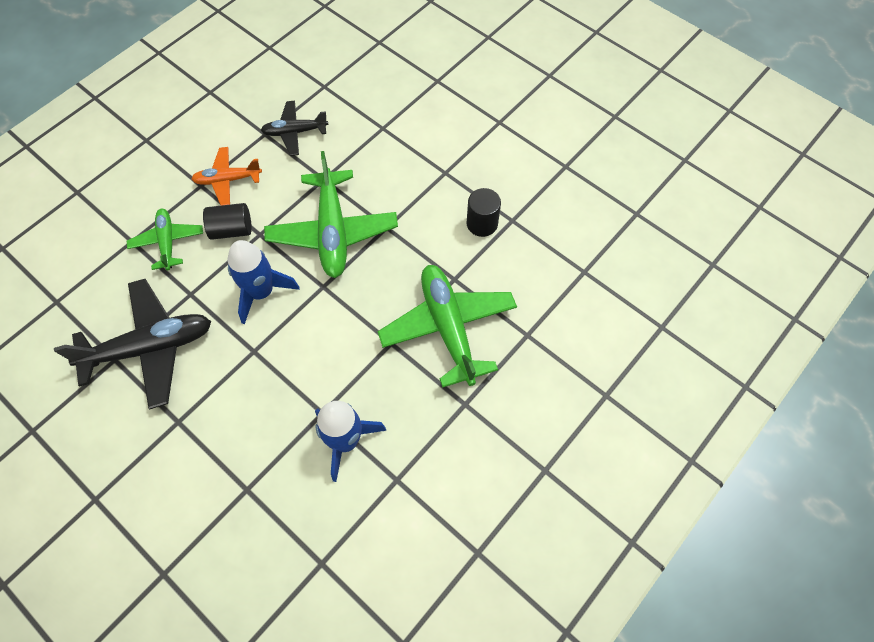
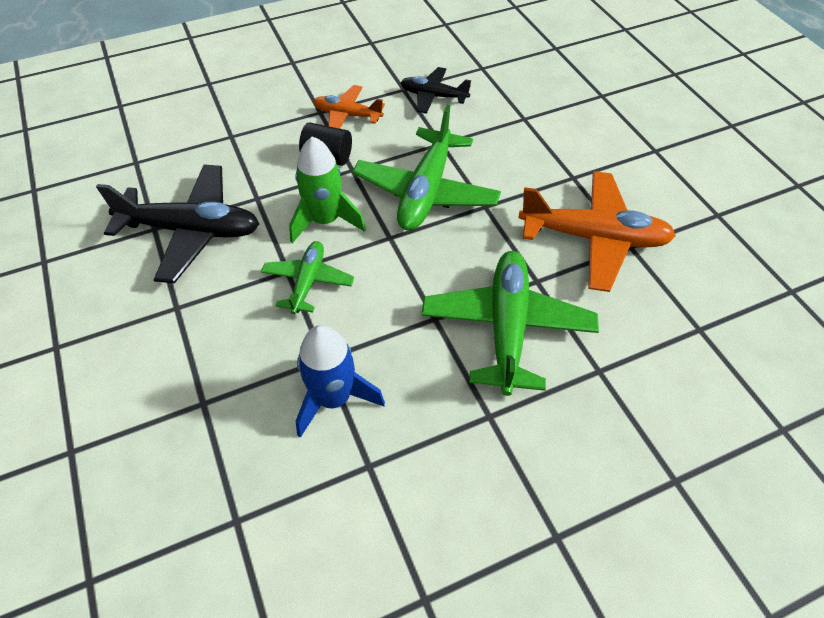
camera: 25 degrees right, 10 degrees down
green plane [127,209,203,270] -> green plane moved to [261,241,354,314]
blue rocket [228,240,300,325] -> green rocket [289,136,366,243]
black cylinder [467,188,501,237] -> orange plane [518,171,676,292]

